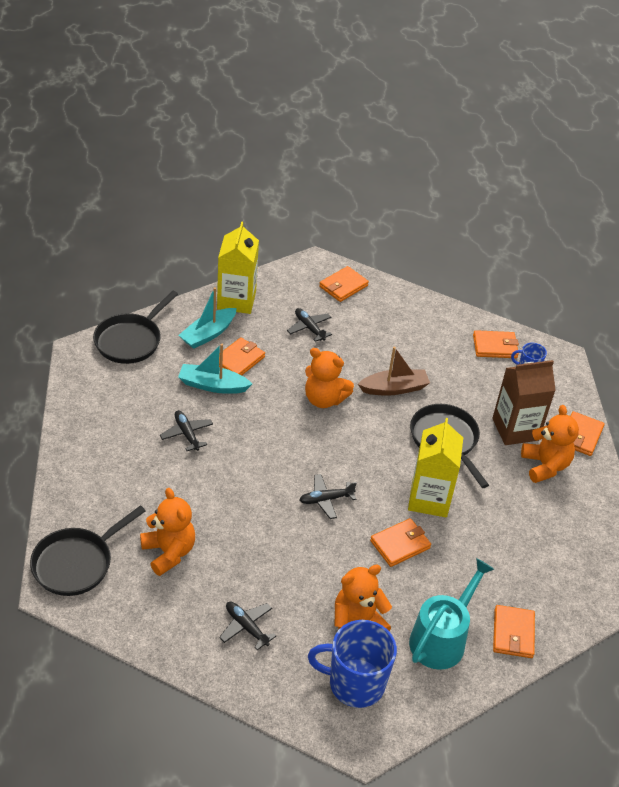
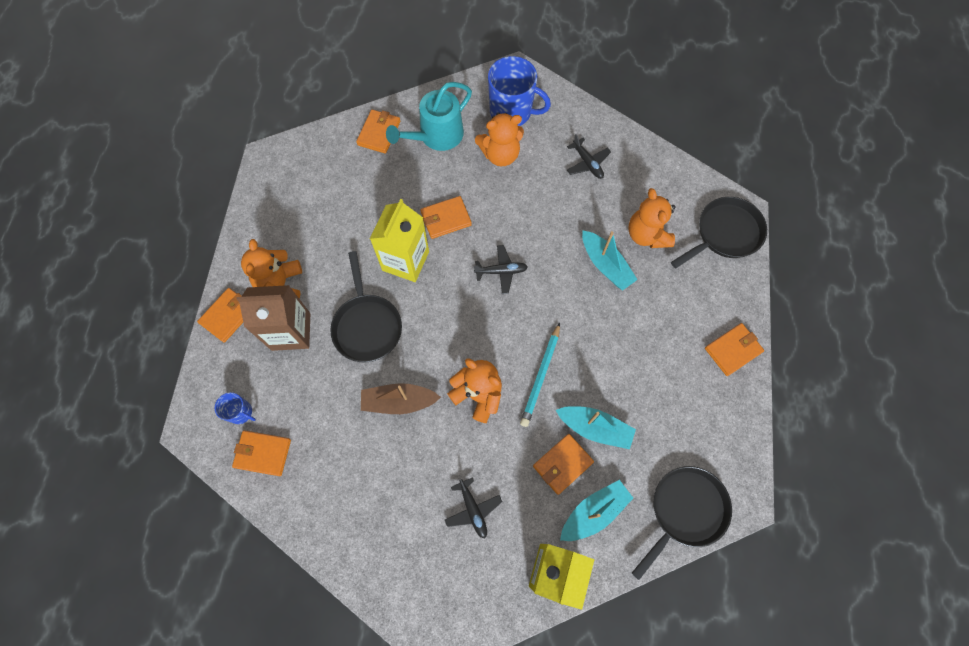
camera: 165 degrees left, 25 degrees up
black plane [160,410,213,451] -> none
orange wallet [319,266,369,302] -> orange wallet moved to [705,323,764,376]
none -> turquoise pencil [520,323,560,427]
none -> turquoise boat [582,231,638,290]

